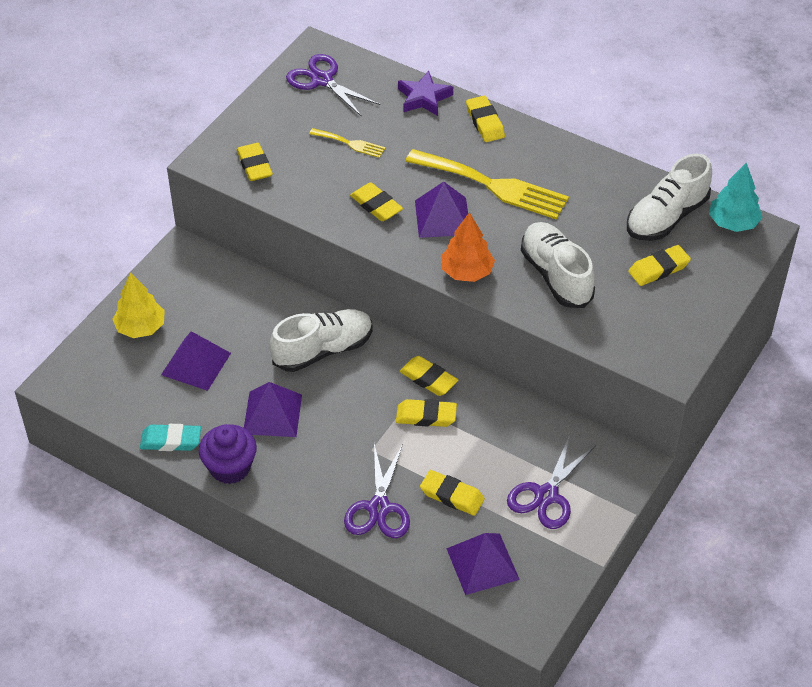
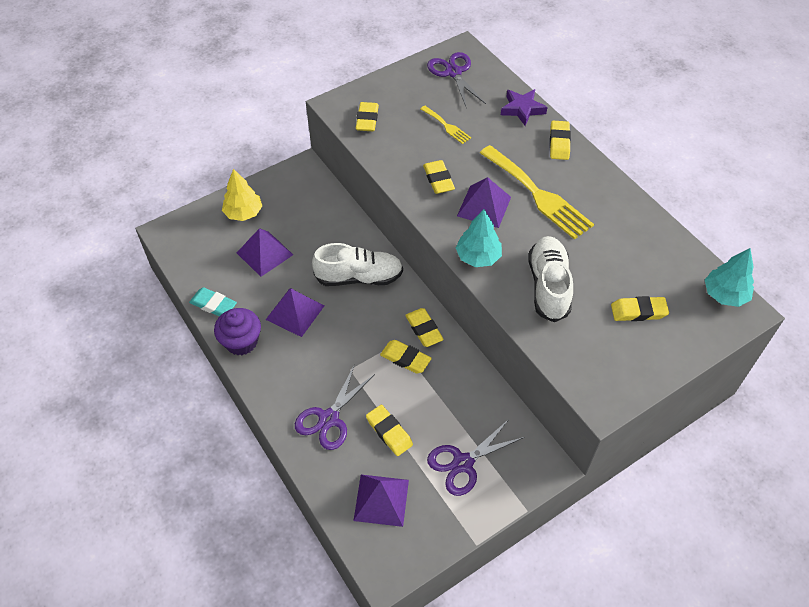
camera: 25 degrees right, 5 degrees up
orange tree [441,212,495,282] -> turquoise tree [456,209,502,267]
white shoe [627,154,712,241] -> none

